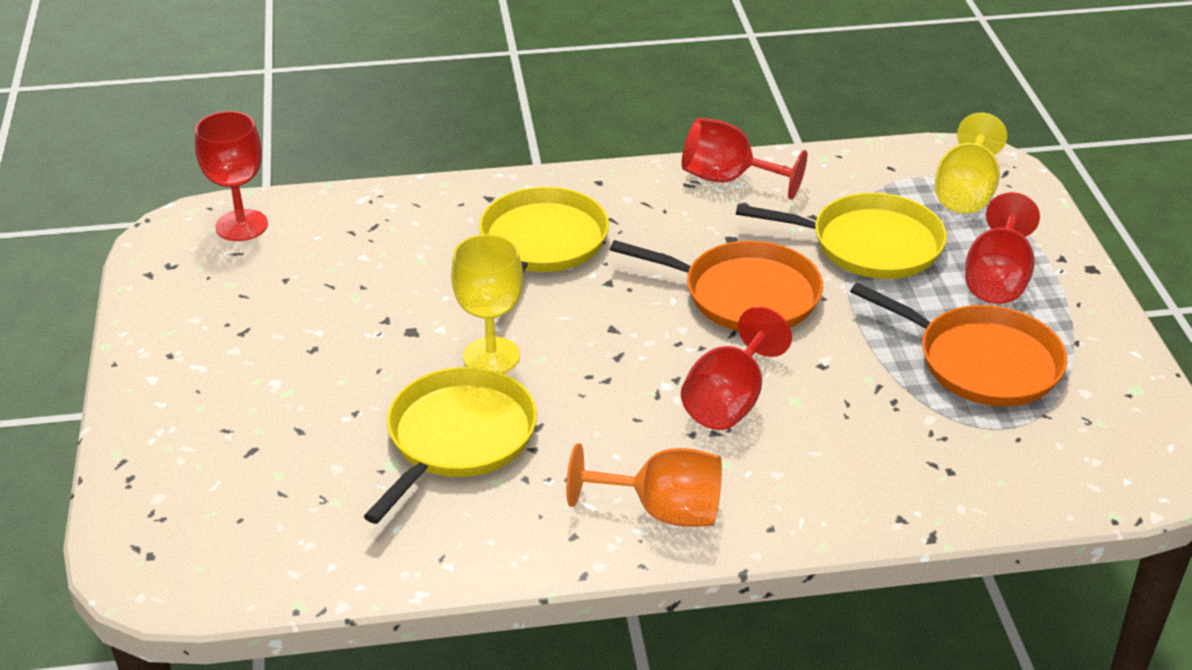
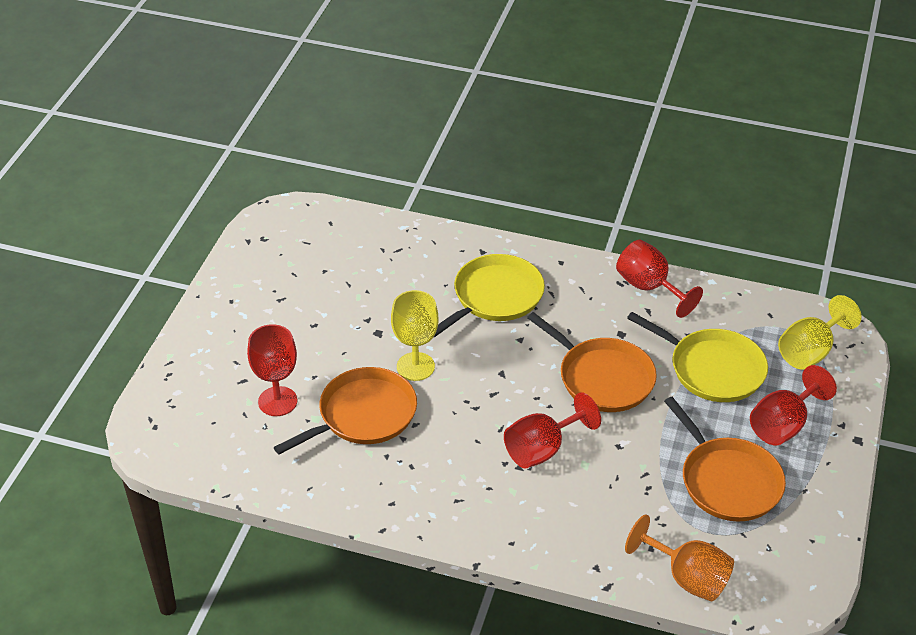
camera: 25 degrees right, 5 degrees up
red goblet [195,111,268,241] -> red goblet moved to [247,324,297,416]
yellow pan [364,367,537,524] -> orange pan [274,367,417,455]
orange goblet [566,443,722,527] -> orange goblet moved to [625,514,734,602]

